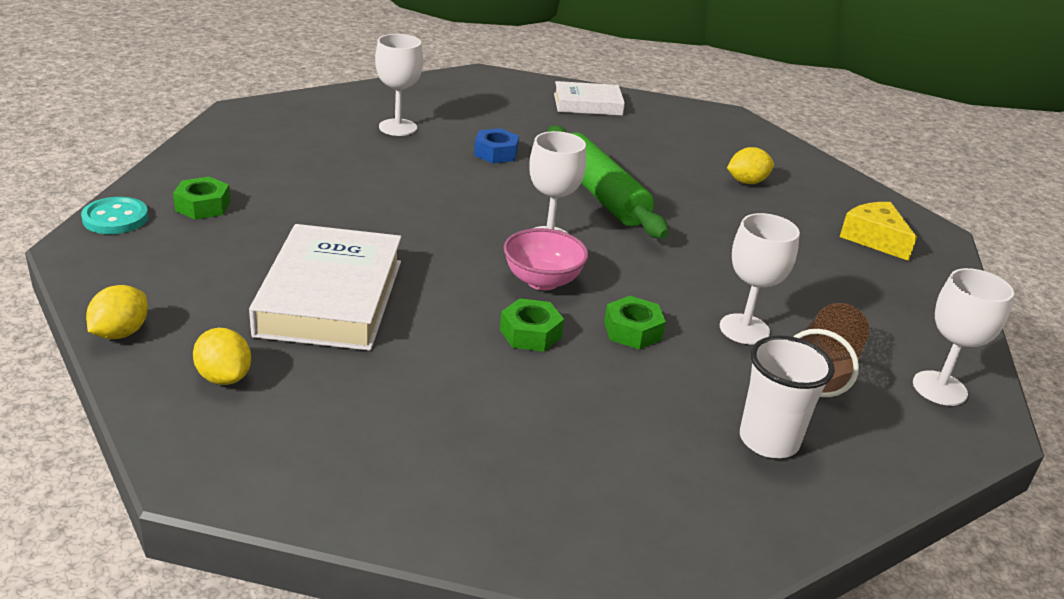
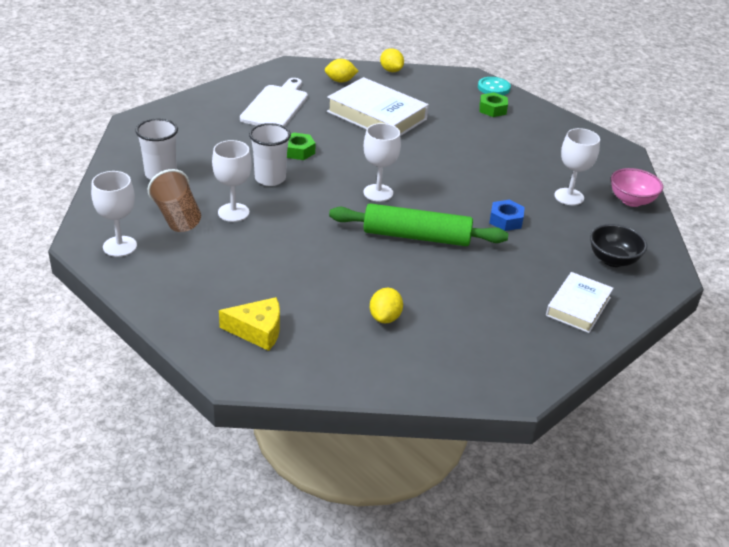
camera: 125 degrees right, 5 degrees up
pink bowl [504,228,589,290] -> pink bowl moved to [611,168,663,207]
green nut [604,296,666,350] -> white cup [249,123,291,186]
none -> white cutting board [240,78,308,126]
none -> black bowl [590,224,647,267]

